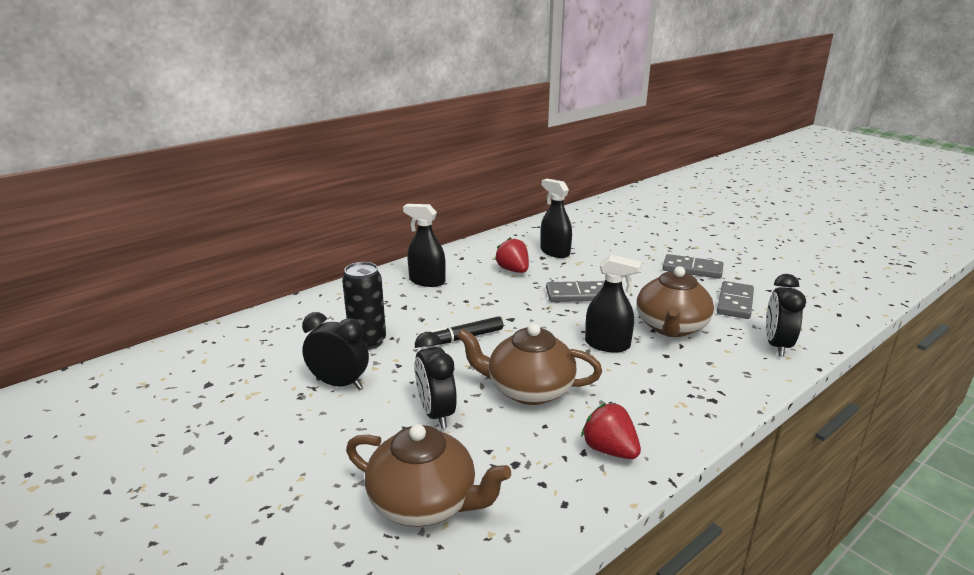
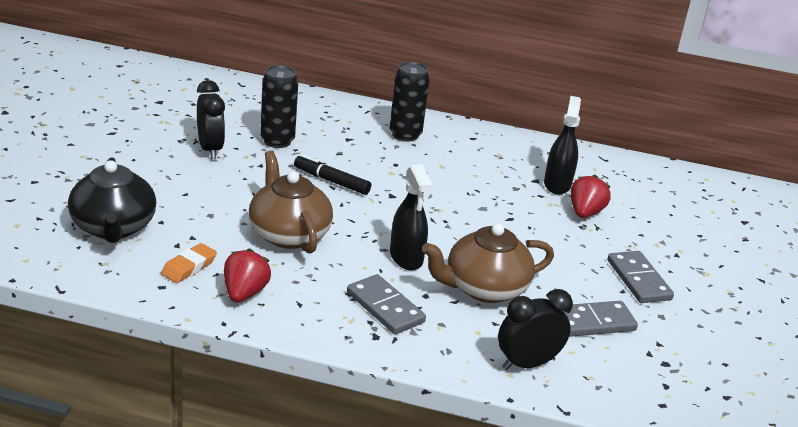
camera: 50 degrees right, 5 degrees up
brown teapot [346,424,511,527] -> black teapot [68,157,156,243]
black spray bottle [403,204,446,287] -> black can [390,62,430,142]
black clock [415,332,457,429] -> none
red strawberry [495,237,529,273] -> red strawberry moved to [571,175,611,218]
grey domino [546,281,605,302] -> grey domino moved to [347,274,426,334]
none -> orange eraser [161,243,217,283]

